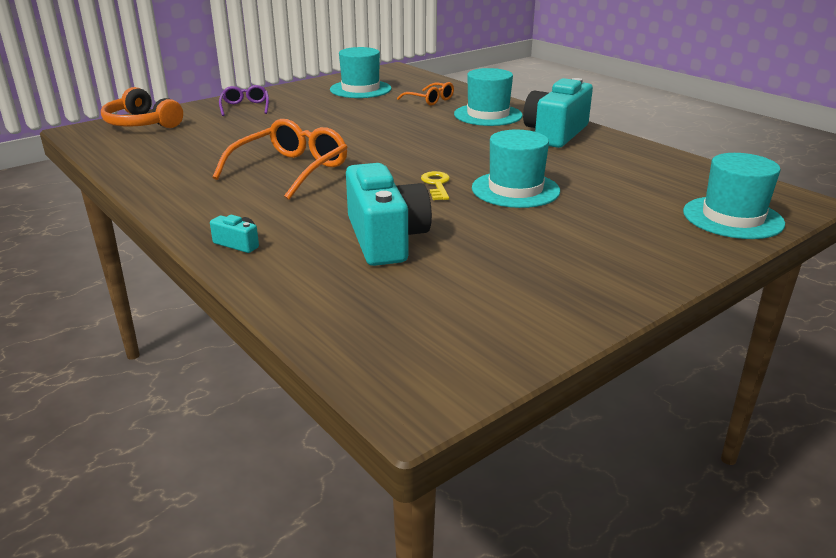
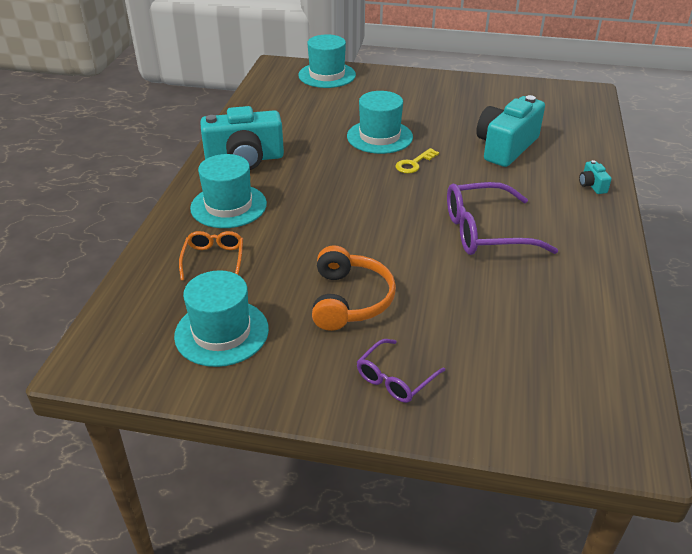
camera: 130 degrees left, 10 degrees up
orange headphones [101,87,183,128] -> orange headphones moved to [312,245,396,331]
orange glasses [213,119,347,200] -> purple glasses [447,182,558,255]

